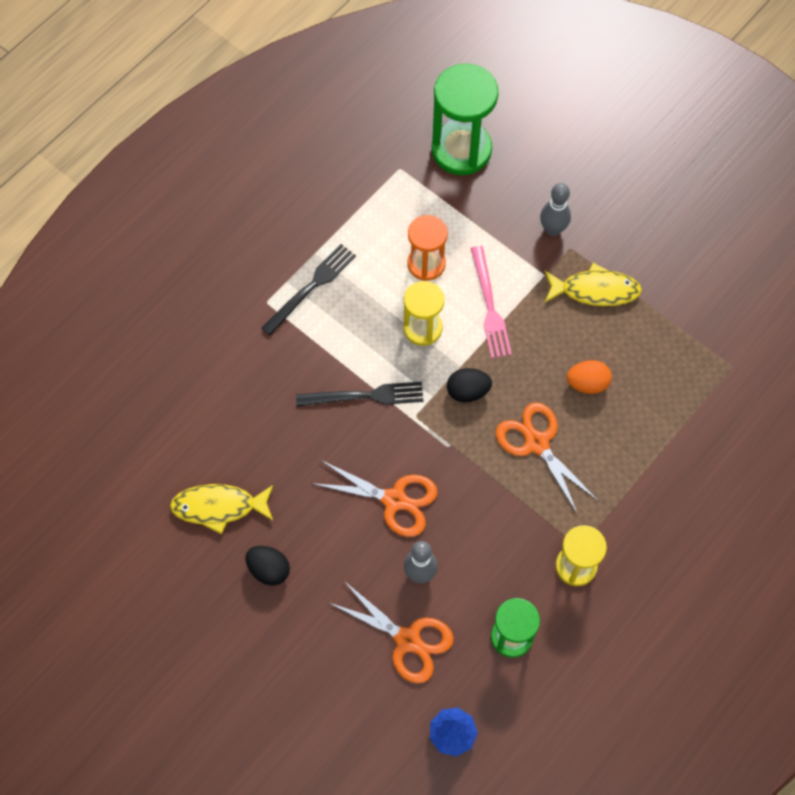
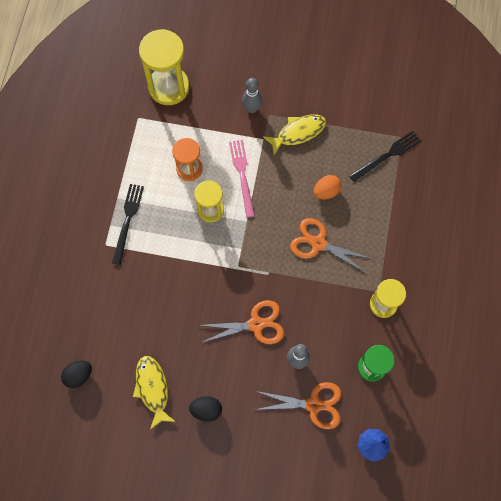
camera: 30 degrees left, 5 degrees up
yellow fish [170,484,273,534] -> yellow fish turned 105 degrees clockwise [133,356,176,430]
black fork [296,382,423,406] -> black fork moved to [349,131,421,182]
green hourglass [432,64,498,175] -> yellow hourglass [139,29,190,105]
black egg [447,368,492,402] -> black egg moved to [61,360,92,388]
pink fork [471,246,512,358] -> pink fork turned 150 degrees counterclockwise [229,140,255,218]

